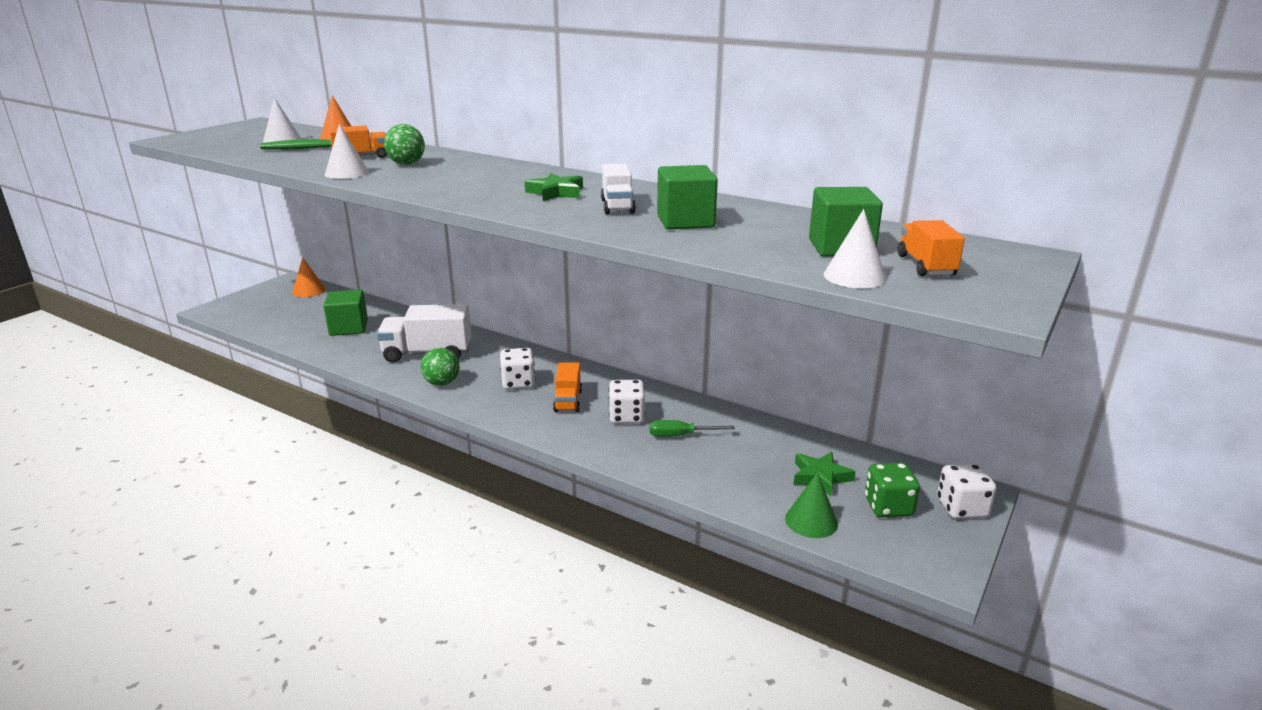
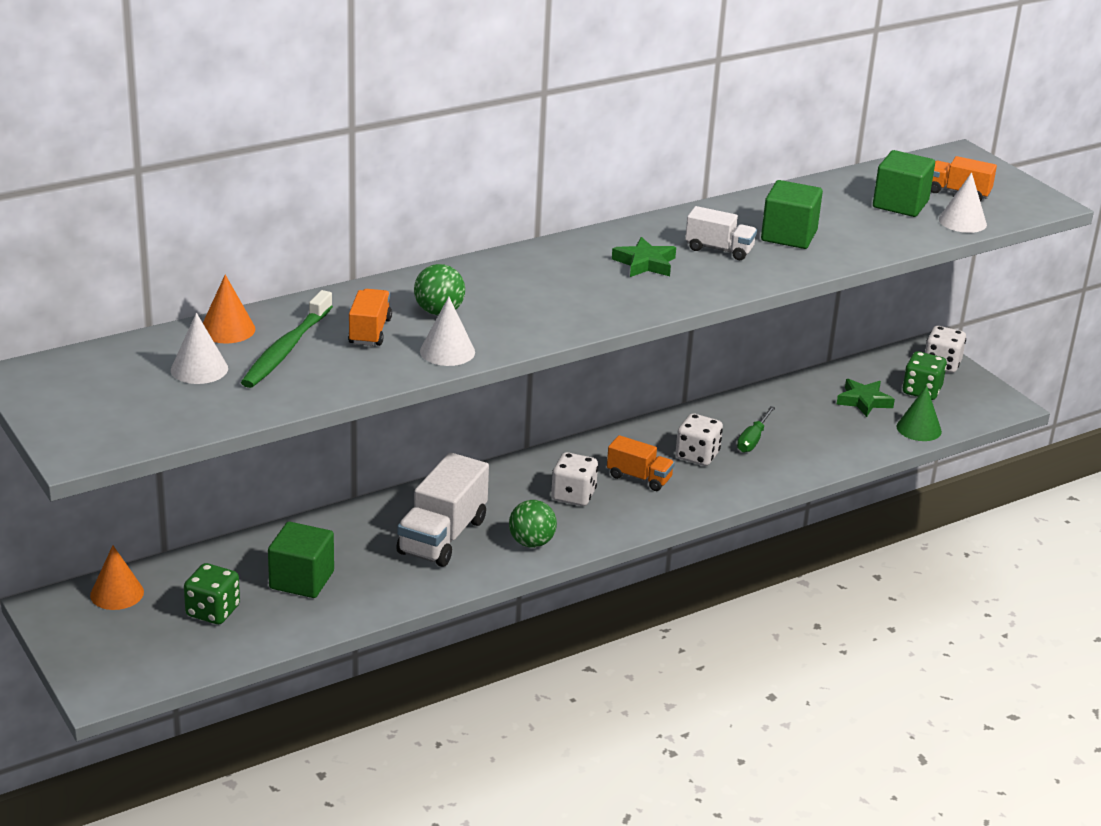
camera: 65 degrees left, 5 degrees up
none -> green dice [184,563,240,624]

